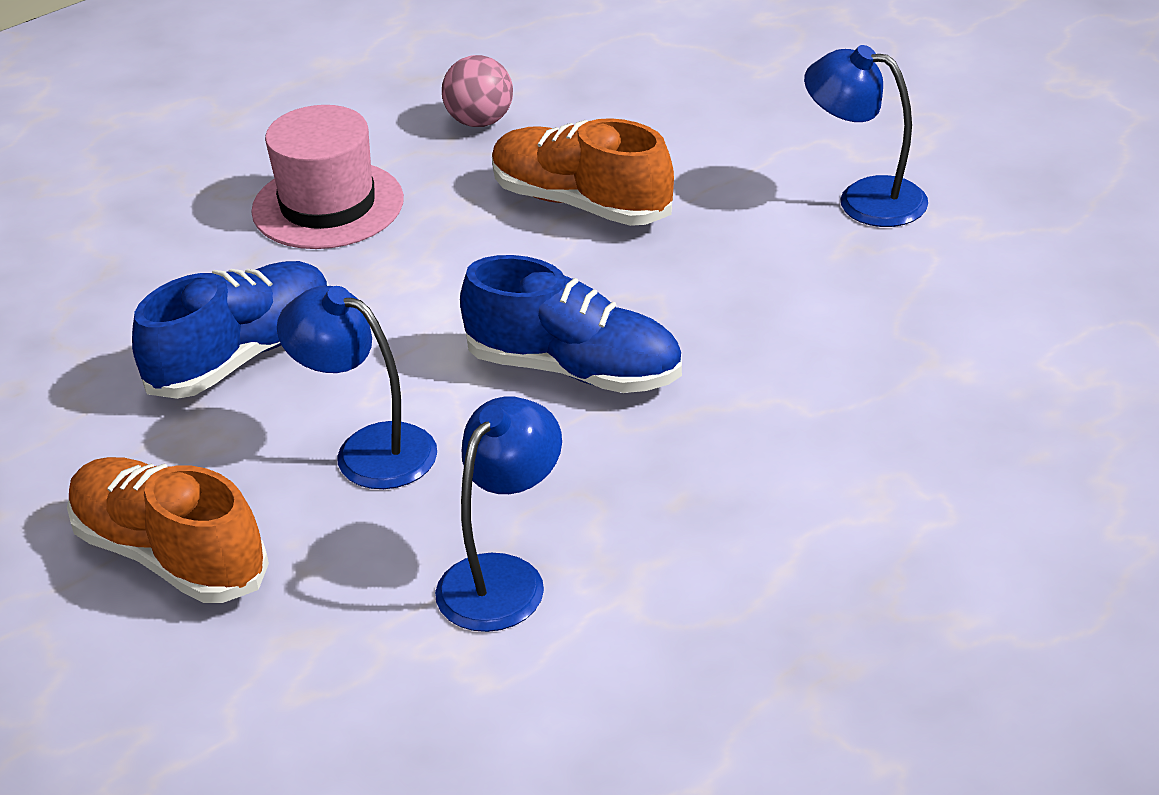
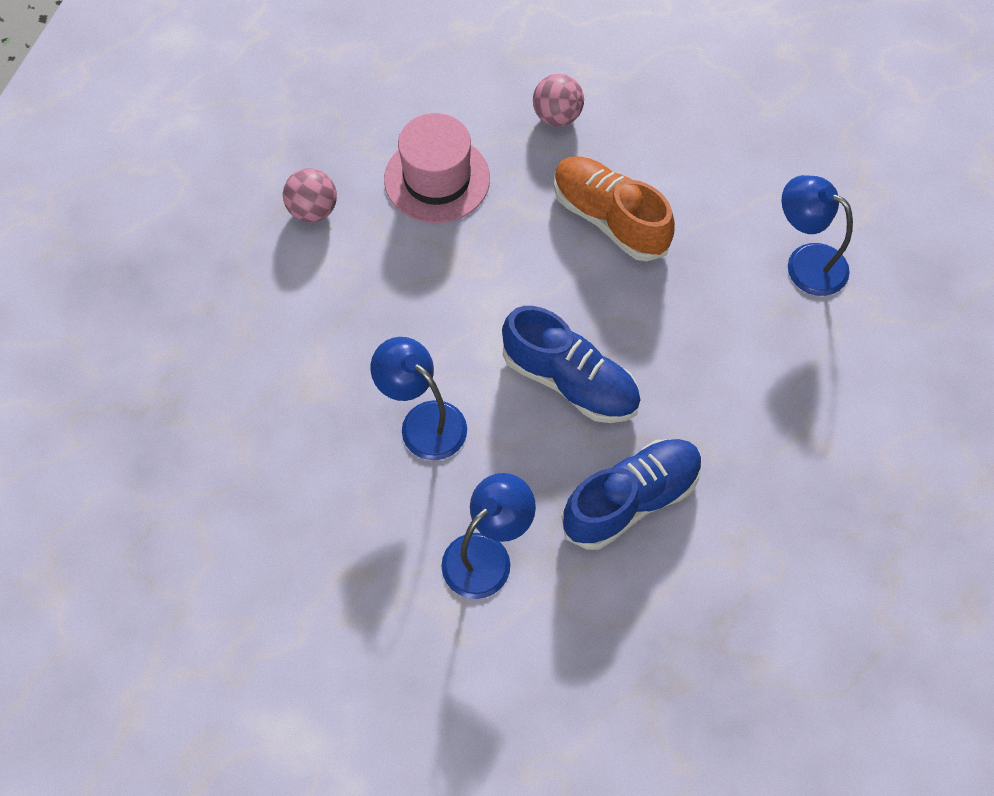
camera: 10 degrees right, 25 degrees up
orange shoe [67,457,269,603] -> none
blue shoe [132,261,329,399] -> blue shoe moved to [562,439,703,550]
none -> pink ball [283,168,337,222]

